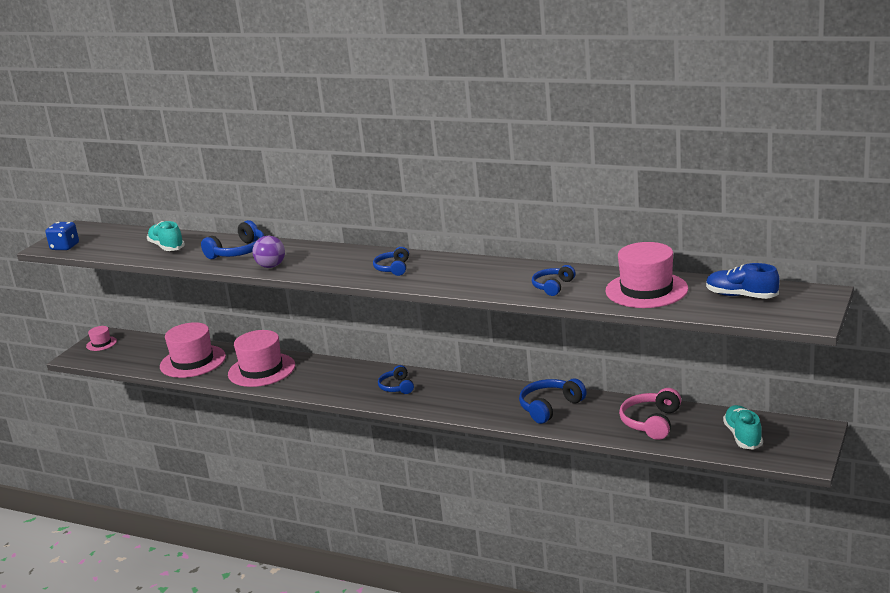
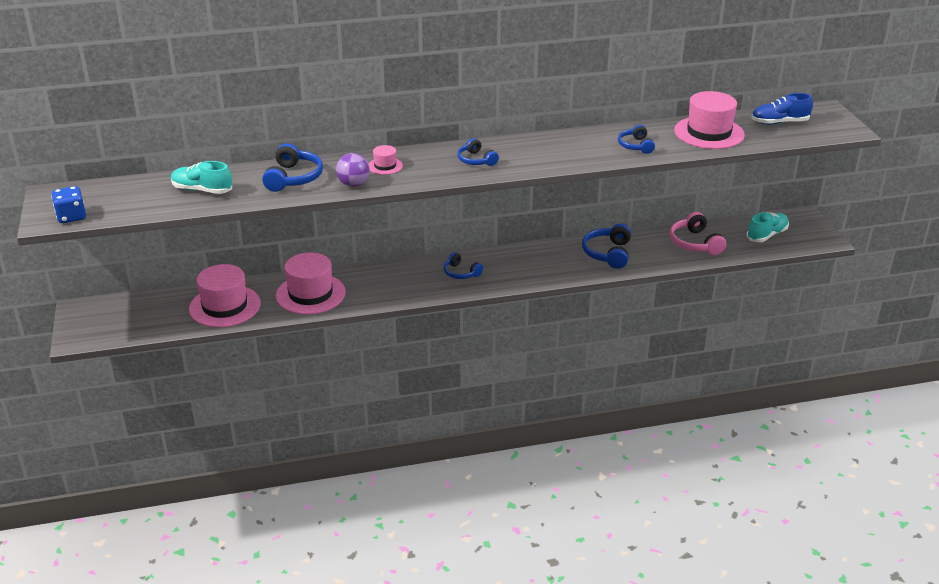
camera: 40 degrees left, 10 degrees up
pink hat [86,326,117,351] -> pink hat moved to [369,145,403,175]
turquoise shoe [723,405,763,450] -> turquoise shoe turned 90 degrees clockwise [746,212,789,242]

